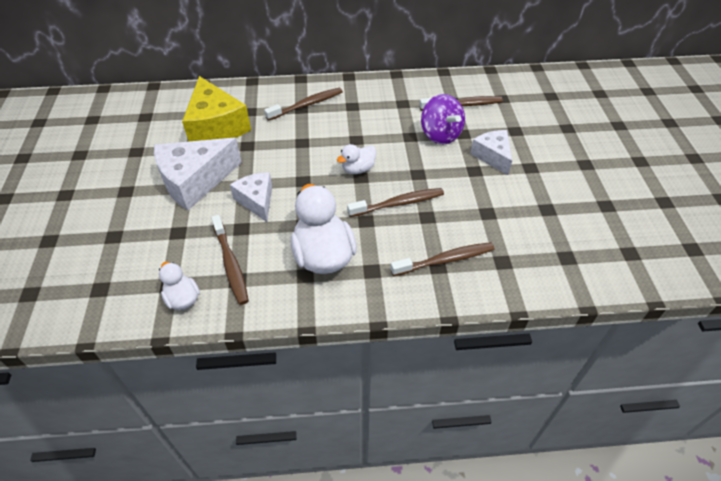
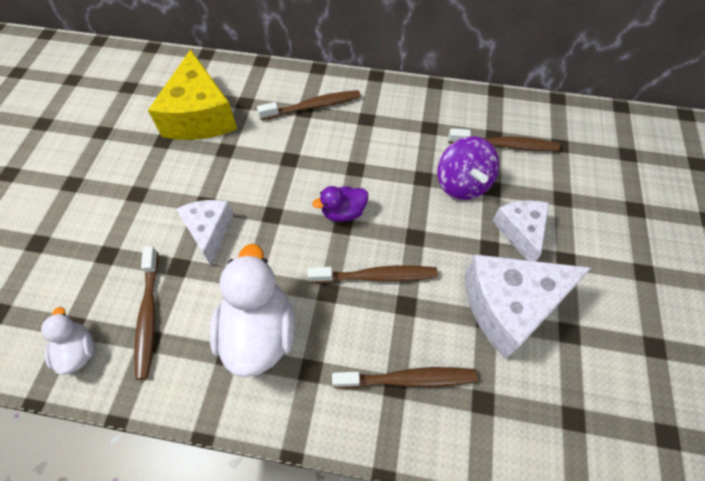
camera: 15 degrees right, 10 degrees up
white cheese [154,138,242,210] -> white cheese moved to [465,254,591,359]
white duck [337,144,376,174] -> purple duck [312,186,368,222]

